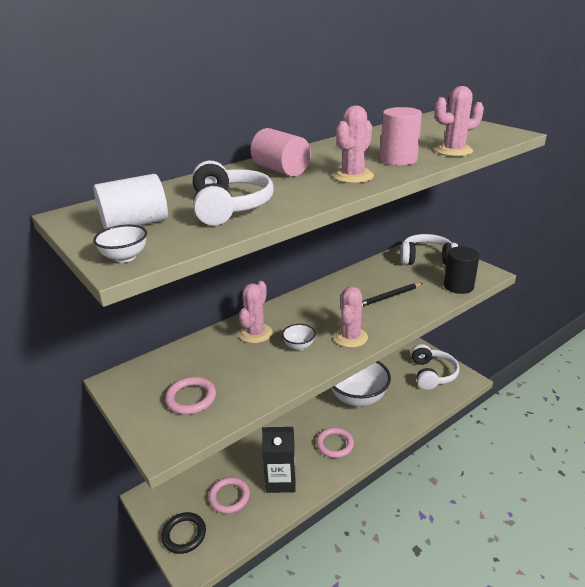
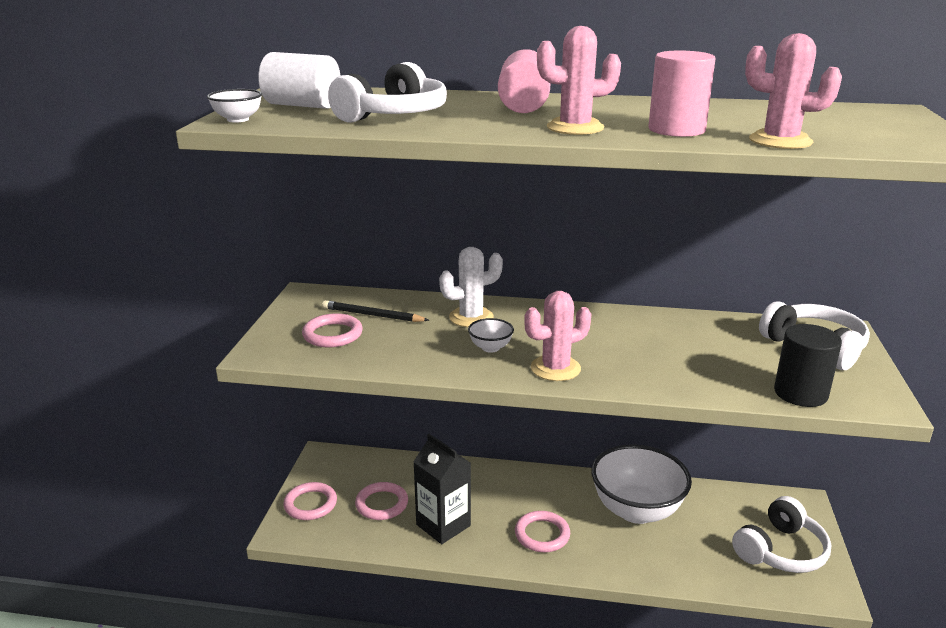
camera: 45 degrees right, 5 degrees down
black ring [161,512,206,554] -> pink ring [283,482,337,520]
pink cactus [239,281,273,343] -> white cactus [439,247,503,327]
black pencil [362,283,423,307] -> black pencil moved to [322,300,429,322]

